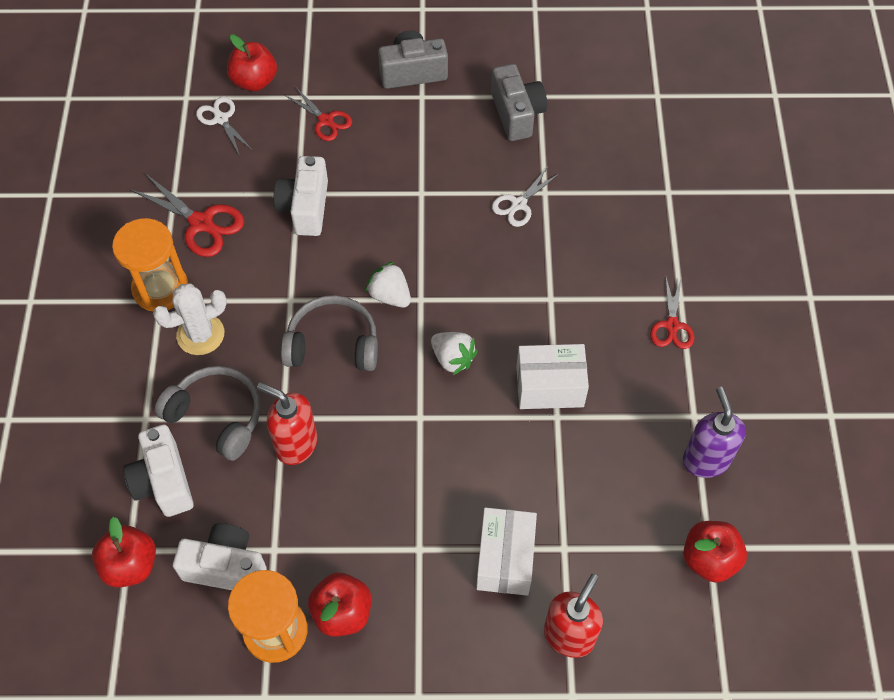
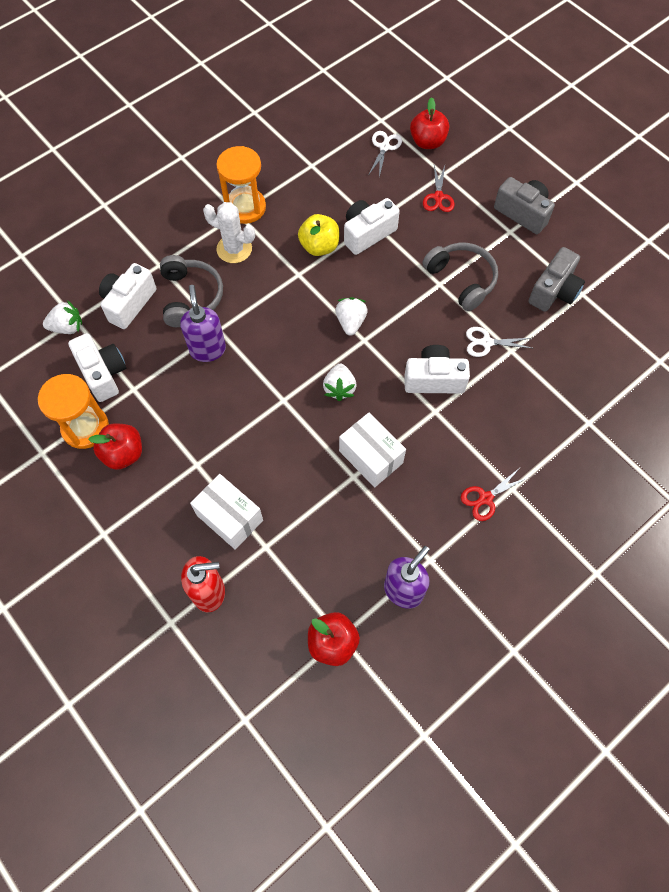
camera: 50 degrees right, 5 degrees up
red apple [92,517,156,587] -> white strawberry [43,300,82,334]
red scissors [130,173,244,257] -> none
red soap dispenser [257,382,318,465] -> purple soap dispenser [180,285,226,362]
grey headphones [281,295,378,371] -> grey headphones moved to [423,243,498,311]
white box [476,508,537,596] -> white box turned 75 degrees clockwise [190,474,263,550]
none -> yellow apple [298,214,339,256]
none -> white camera [404,345,470,394]

